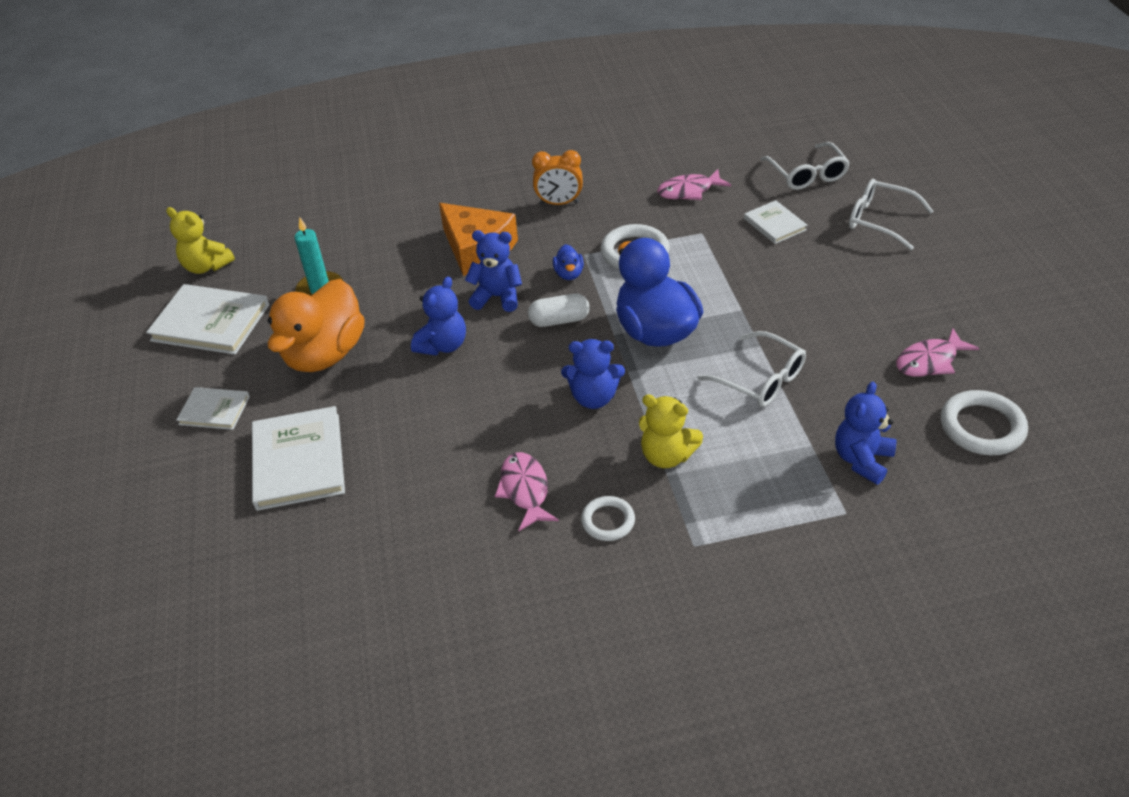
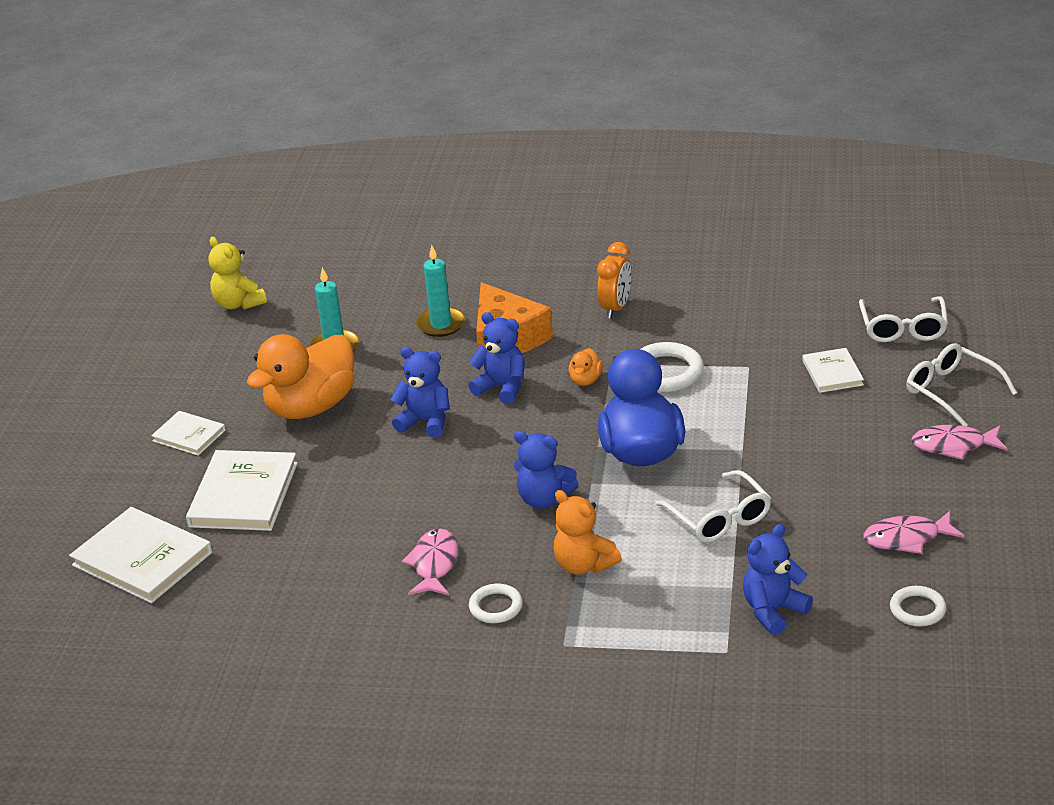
camera: 20 degrees right, 10 degrees down
white book [146,284,269,355] -> white book moved to [69,507,212,603]
blue teddy bear [411,277,466,355] -> blue teddy bear turned 120 degrees counterclockwise [390,347,450,438]
white capsule [528,294,590,327] -> none
orange clock [532,150,583,205] -> orange clock turned 90 degrees counterclockwise [597,242,632,319]
blue duck [553,244,584,280] -> orange duck [569,348,603,386]
yellow teddy bear [639,395,703,468] -> orange teddy bear [554,490,622,575]
pink fish [657,169,731,200] -> pink fish moved to [911,425,1008,460]
white ring [941,390,1028,455] -> white ring [890,586,946,626], size x0.61
none -> turquoise candle [416,245,466,337]

